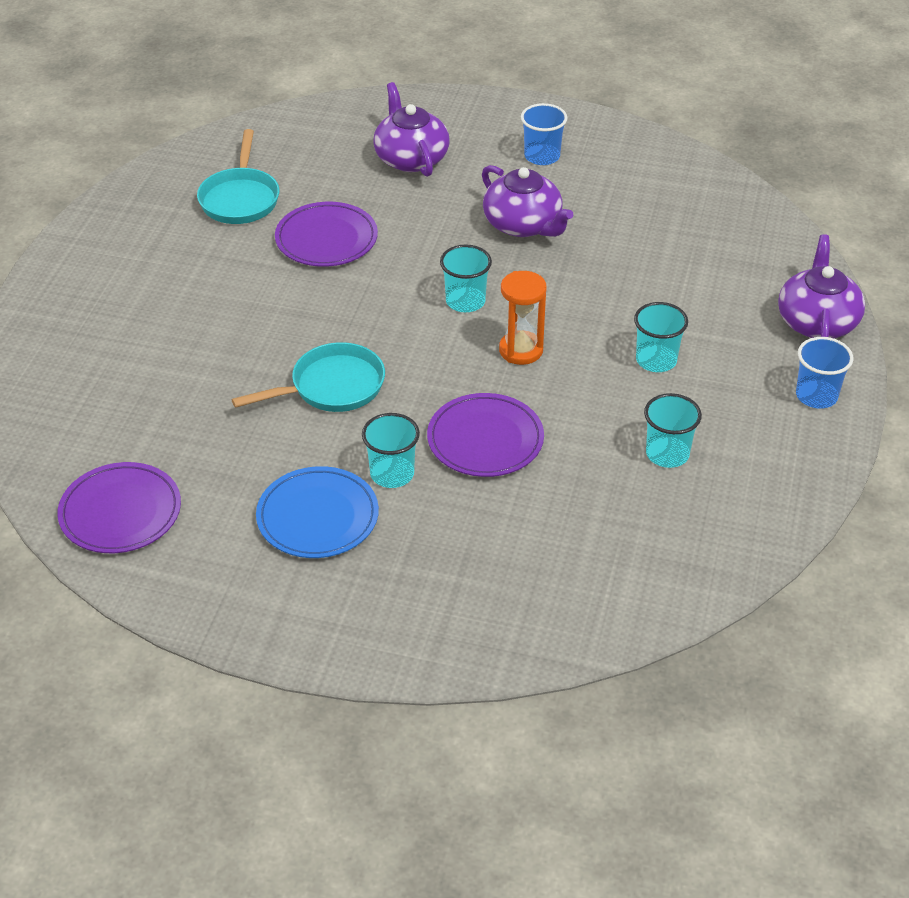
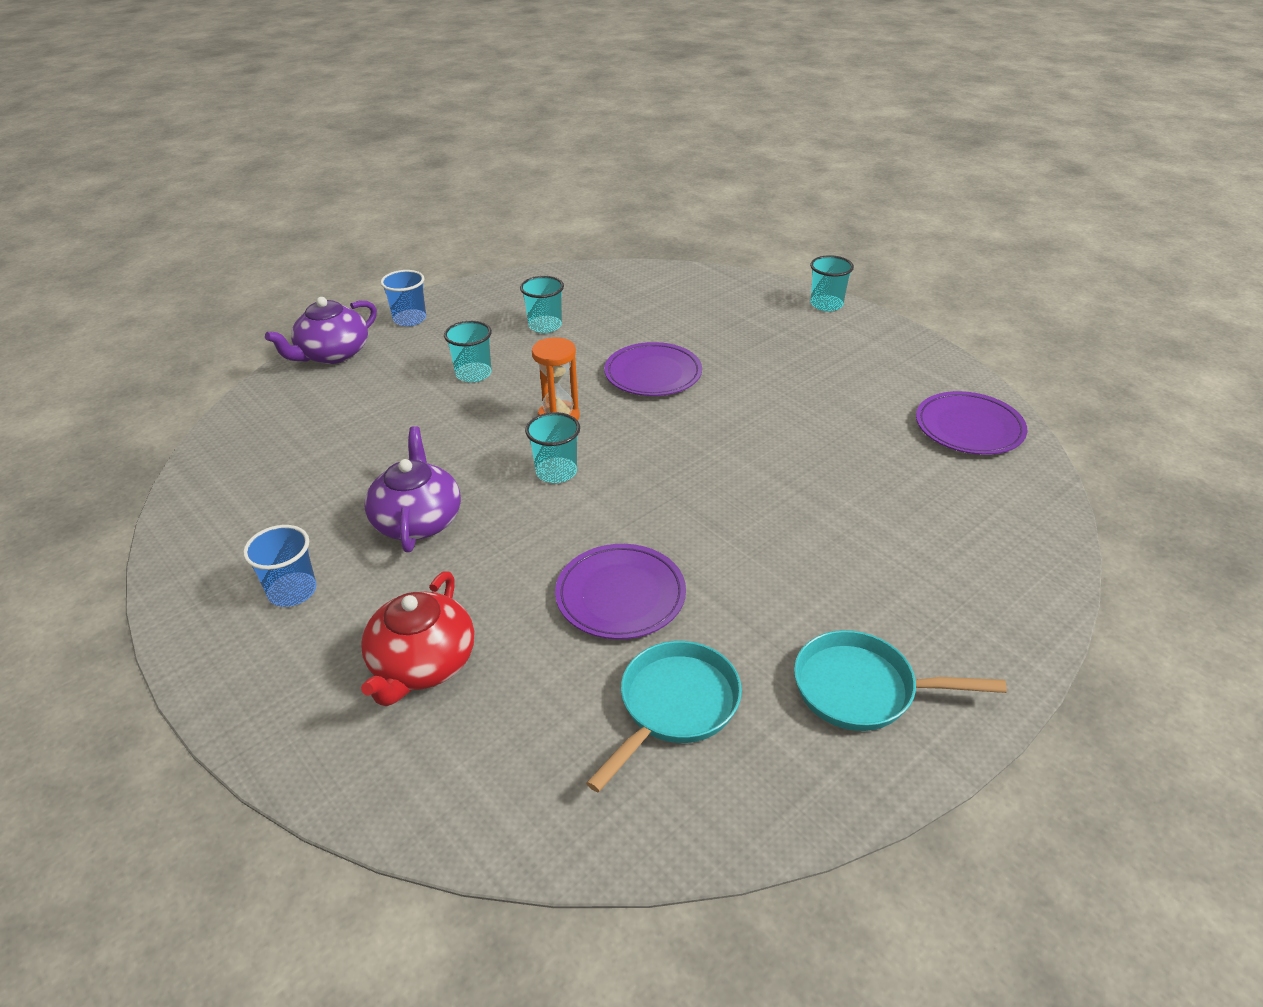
camera: 145 degrees left, 5 degrees down
turquoise pan [231,342,385,412] -> turquoise pan moved to [794,630,1007,731]
blue plate [256,466,379,558] -> none
turquoise cup [362,413,420,488] -> turquoise cup moved to [810,255,854,311]
purple teapot [373,82,449,177] -> red teapot [361,571,474,706]

